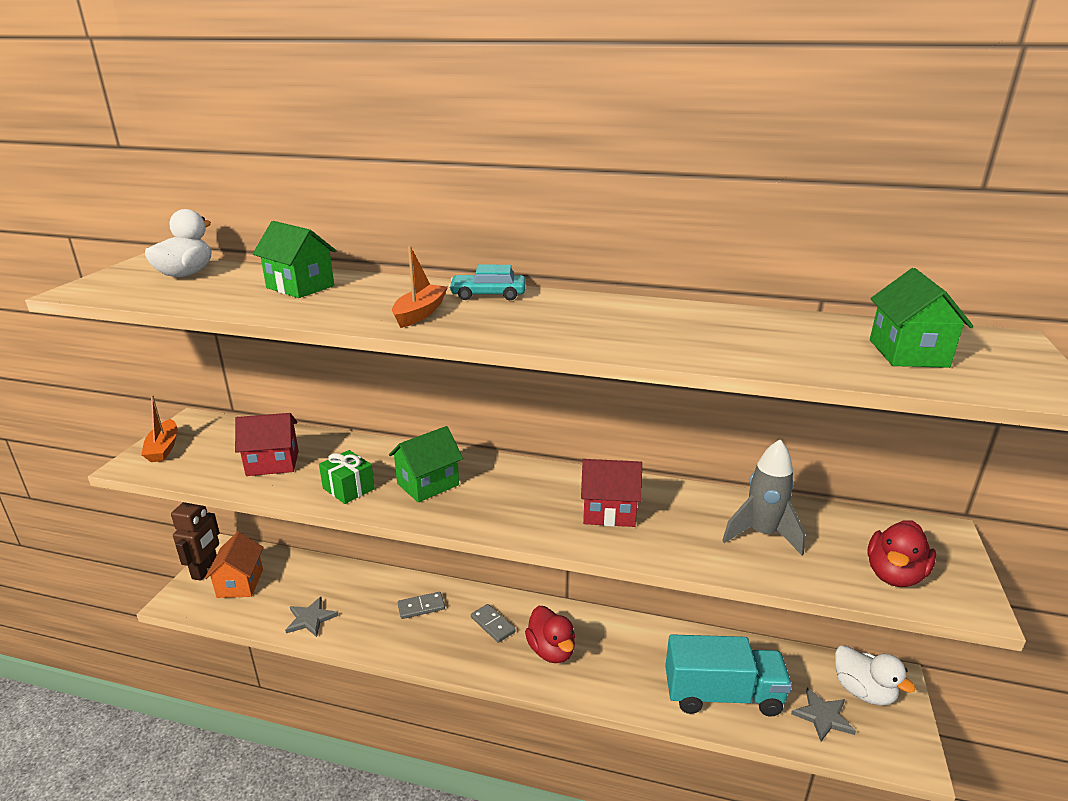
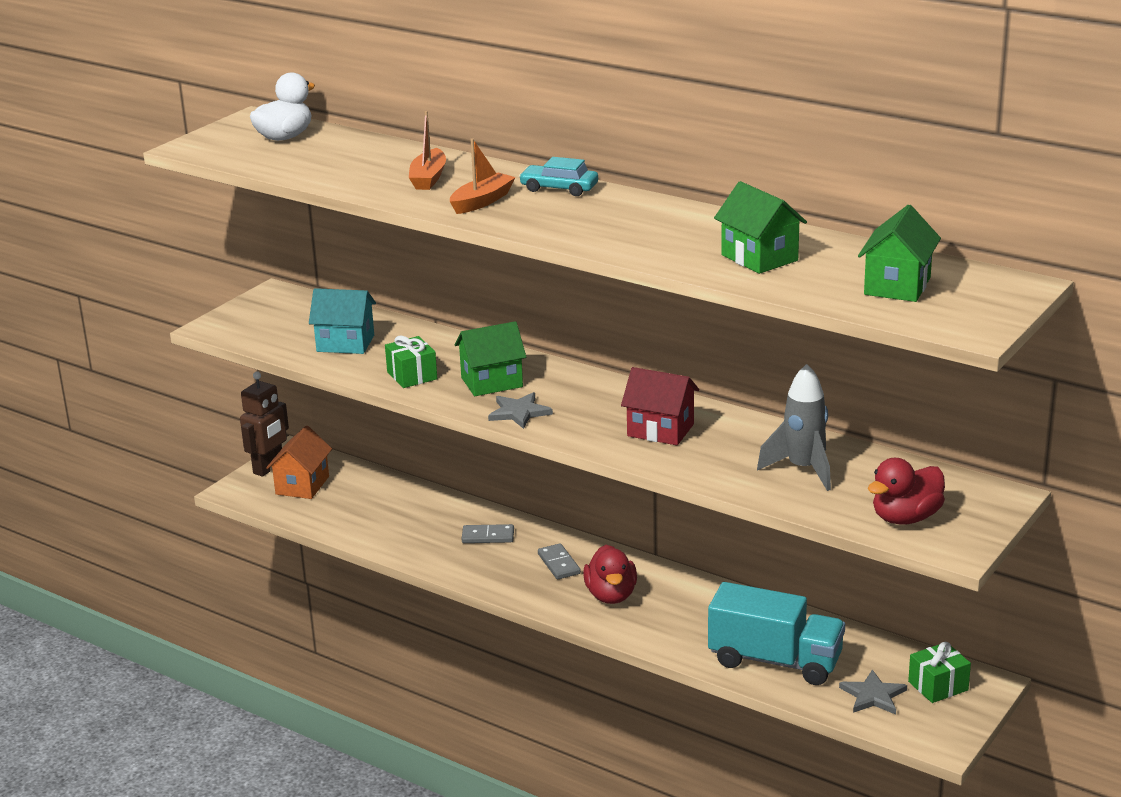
camera: 20 degrees right, 0 degrees up
orange boat [141,395,178,462] -> orange boat moved to [409,111,446,190]
red house [235,413,299,476] -> turquoise house [309,288,376,354]
green house [253,221,337,298] -> green house moved to [714,181,807,274]
grey star [285,597,339,637] -> grey star moved to [488,392,553,429]
white duck [835,645,916,705] -> green gift [908,642,971,703]

